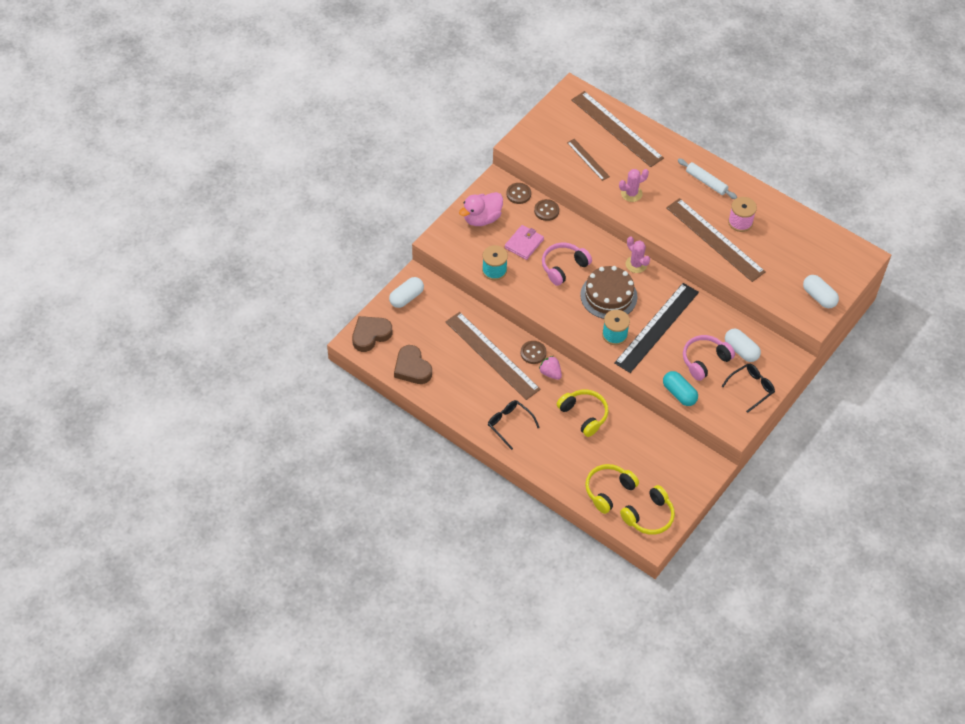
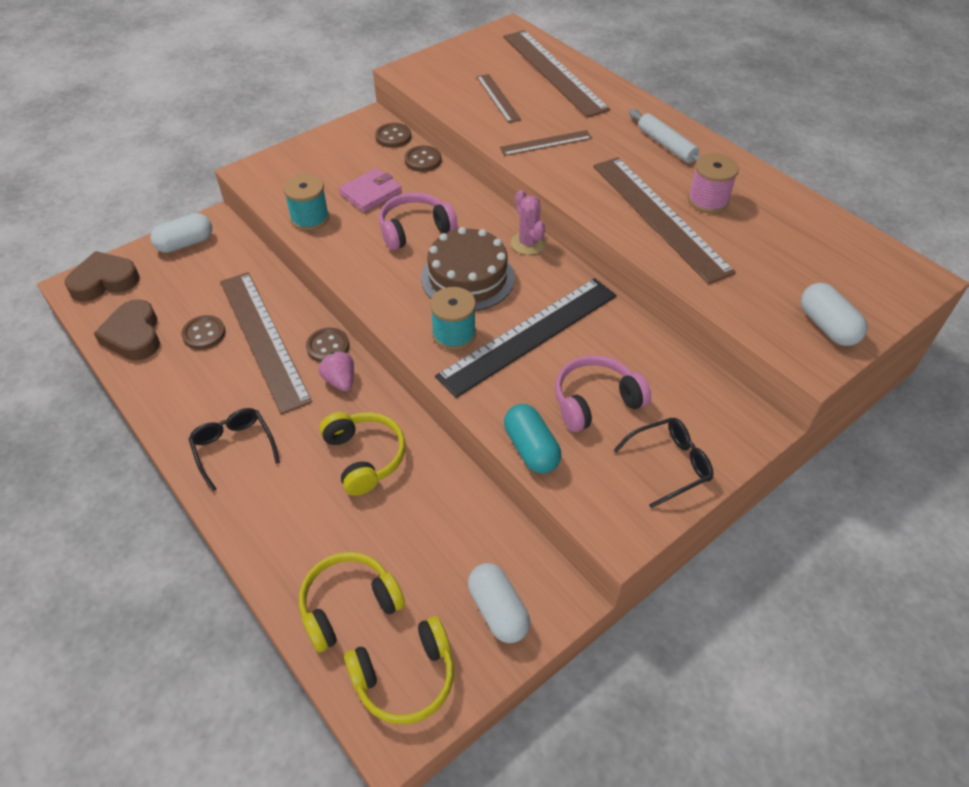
camera: 15 degrees right, 5 degrees down
pink duck [459,192,503,226] -> none
pink cactus [619,169,649,202] -> brown ruler [500,130,592,156]
white capsule [725,329,761,362] -> white capsule moved to [468,563,530,643]
none -> brown button [181,315,226,350]

